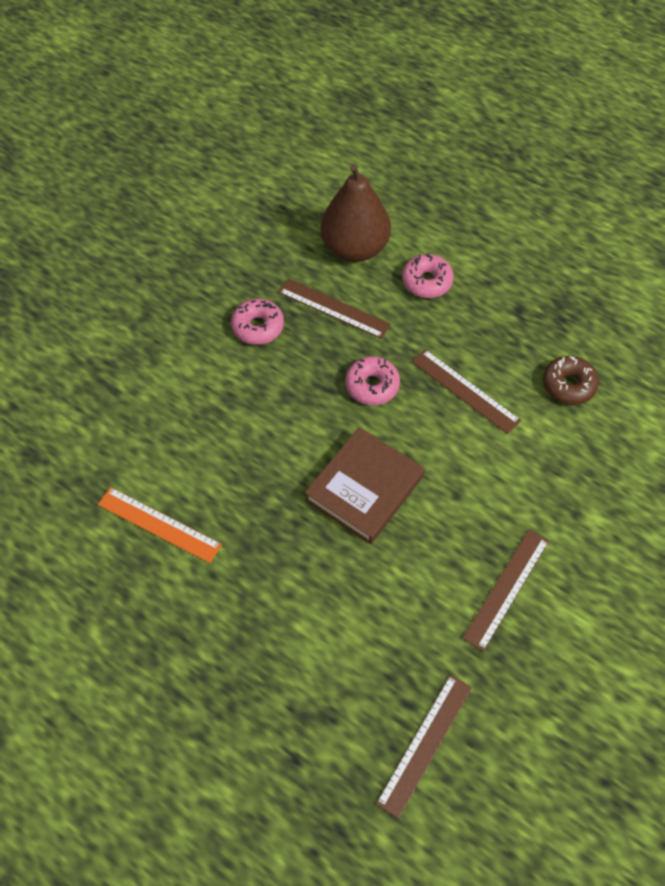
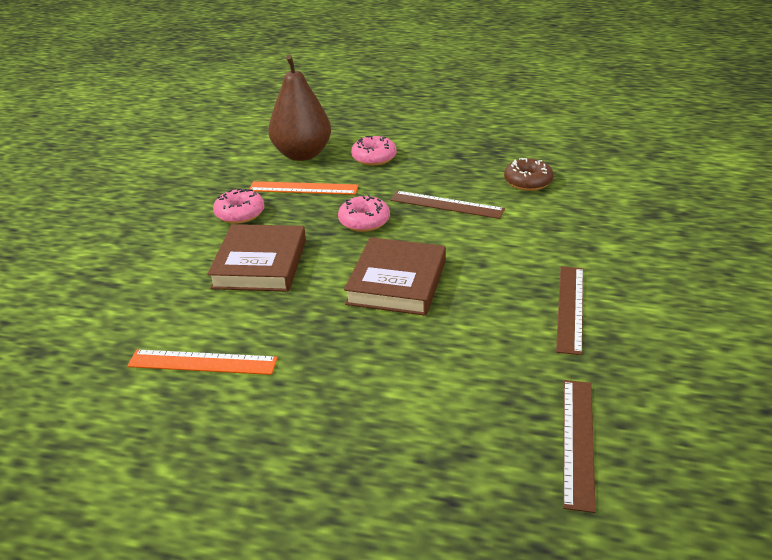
camera: 20 degrees left, 25 degrees down
brown ruler [278,279,391,339] -> orange ruler [249,181,359,195]
none -> brown book [207,224,306,292]

